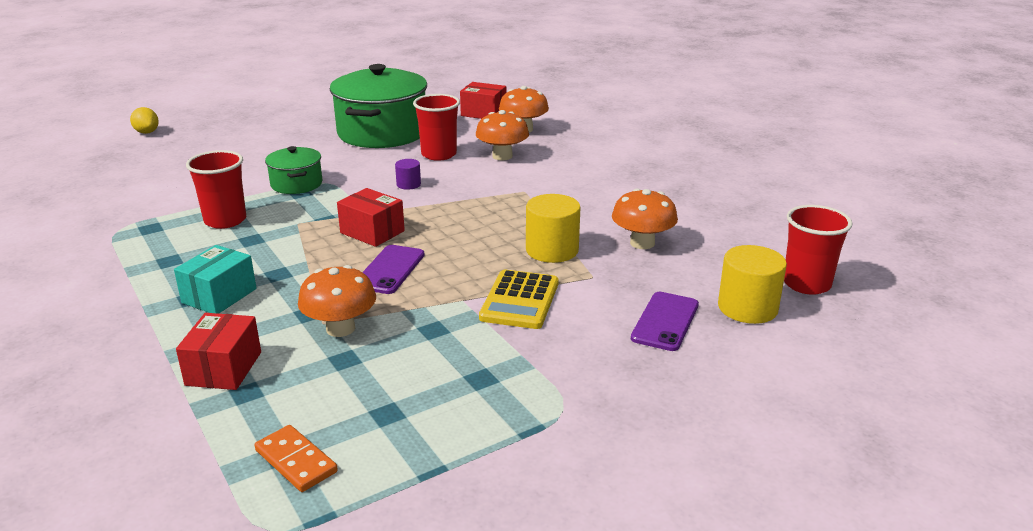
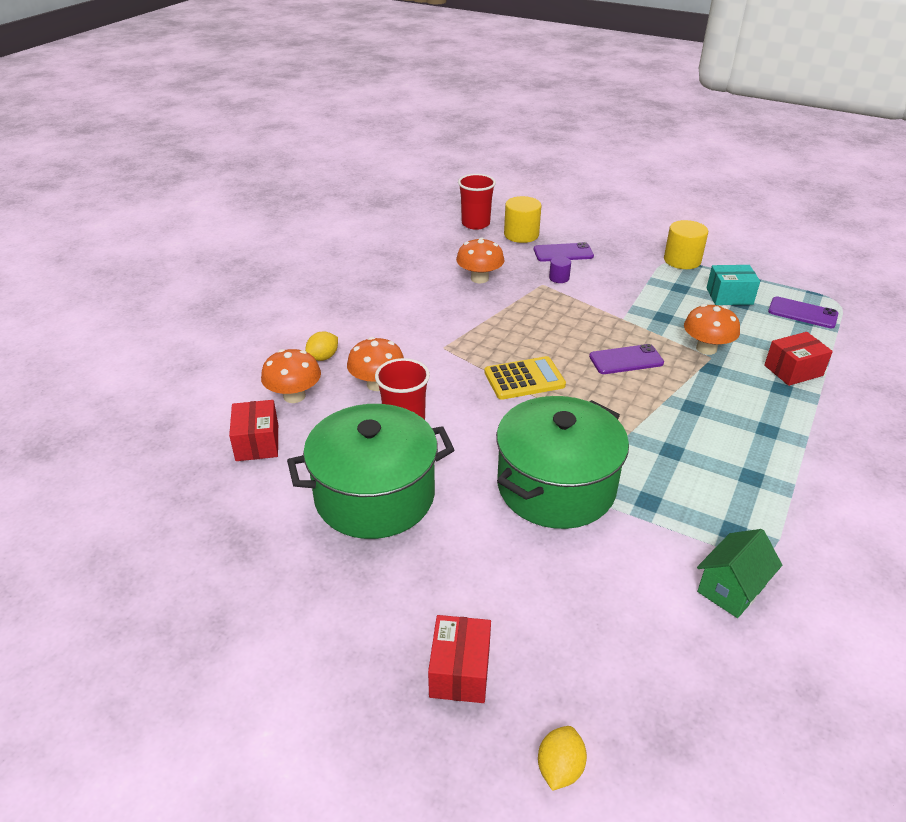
camera: 120 degrees left, 10 degrees up
turquoise box [174,245,257,314] -> turquoise box moved to [706,265,760,305]
red cup [186,150,246,229] -> none
orange domino [255,425,338,492] -> purple phone [768,296,838,328]
green pot [265,146,322,194] -> green pot [496,396,629,529], size x1.99
red box [337,188,405,247] -> red box moved to [428,615,491,703]
purple cylinder [395,159,421,190] -> purple cylinder moved to [549,256,571,283]
yellow calculator [479,270,559,329] -> yellow calculator moved to [484,356,566,400]
yellow cylinder [526,194,581,263] -> yellow cylinder moved to [664,220,708,269]
none -> yellow lemon [305,332,338,361]
none -> green house [697,529,782,618]

